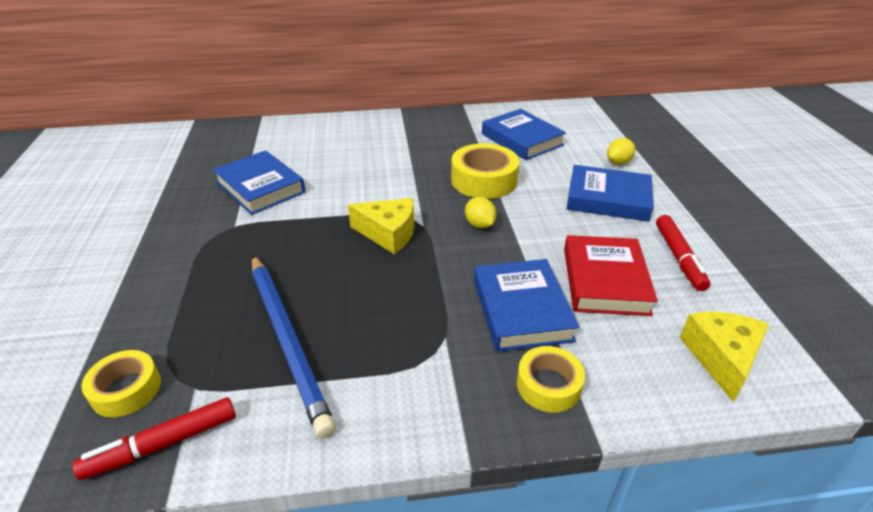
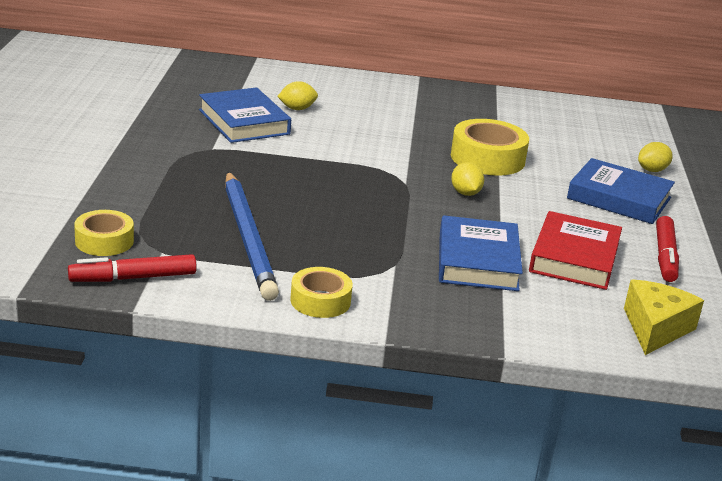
camera: 10 degrees right, 10 degrees down
yellow cheese [348,198,414,255] -> none
blue book [482,109,566,160] -> none
yellow tape [517,346,585,413] -> yellow tape moved to [290,267,353,318]
none -> yellow lemon [277,81,318,110]

